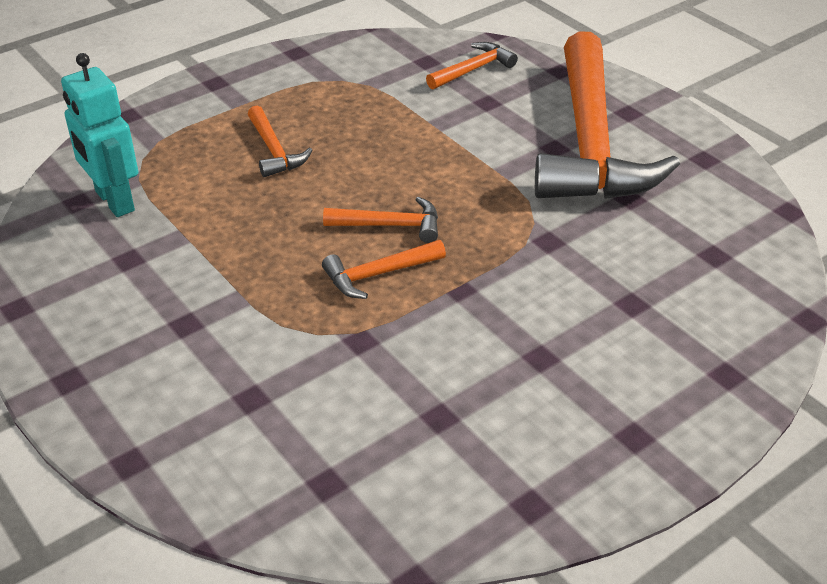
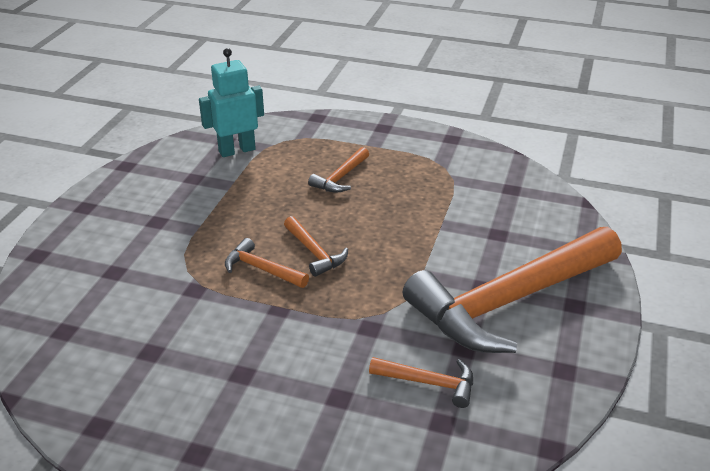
camera: 55 degrees right, 5 degrees down
turquoise robot [61,53,138,217] -> turquoise robot turned 45 degrees clockwise [199,48,264,157]
orange hammer [426,42,518,90] -> orange hammer moved to [369,357,473,408]

